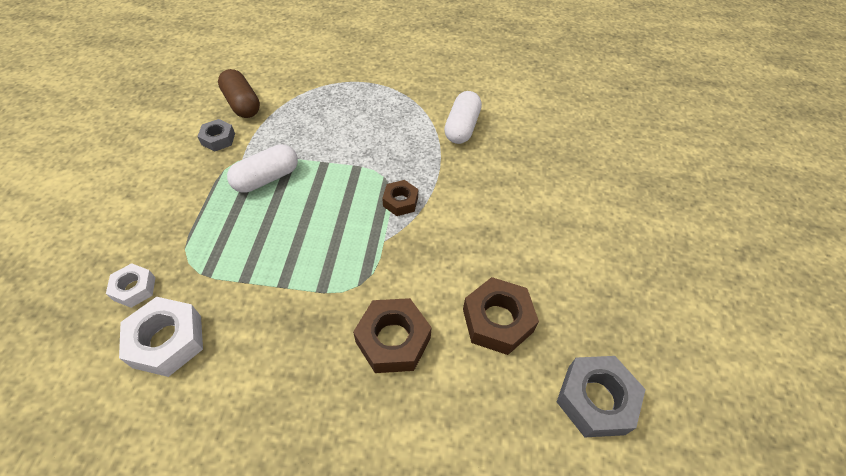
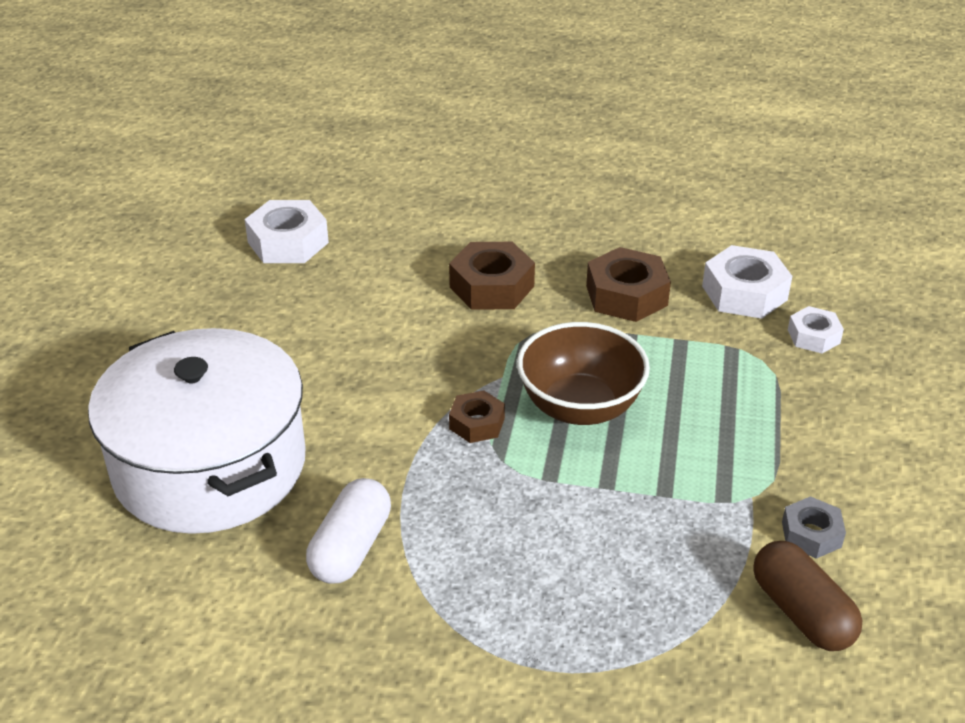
camera: 175 degrees left, 15 degrees down
white capsule [227,144,298,193] -> none
brown nut [463,277,539,355] -> brown nut moved to [586,247,671,322]
grey nut [557,356,646,437] -> white nut [244,200,329,263]
none -> white pot [88,328,305,534]
none -> brown bowl [517,322,650,425]

